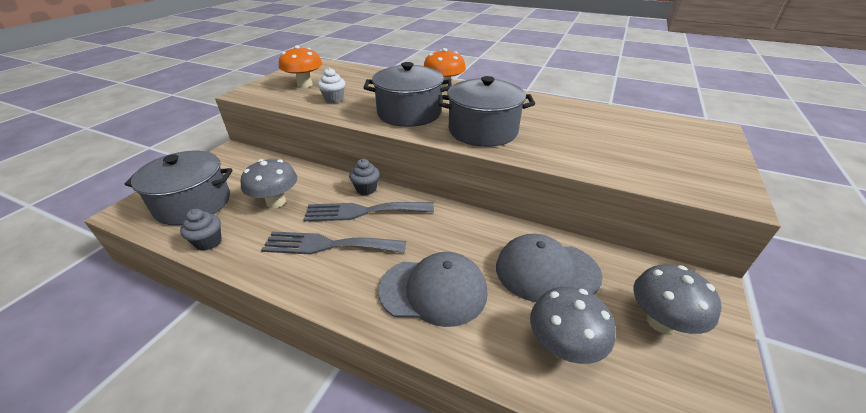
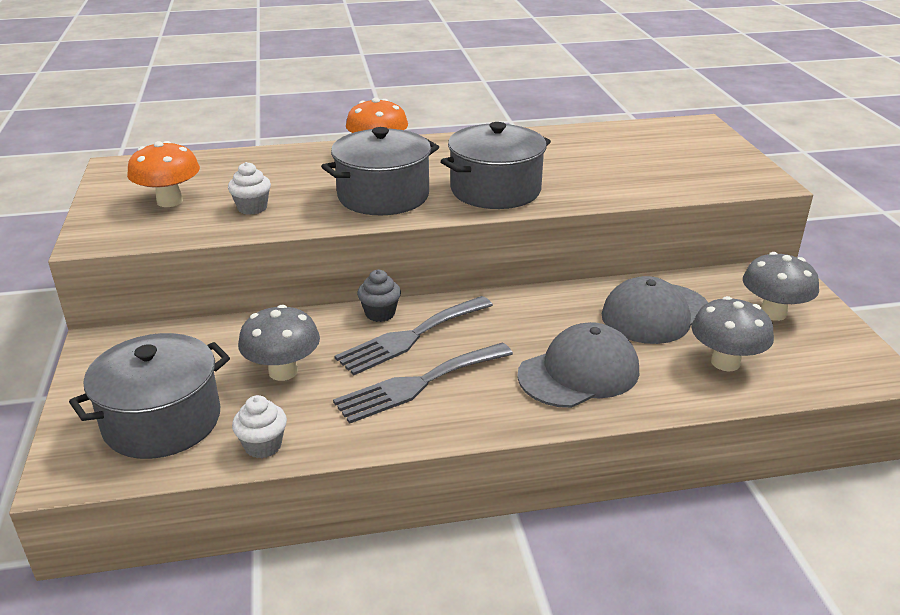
camera: 35 degrees left, 5 degrees down
grey cupcake [180,209,221,251] -> white cupcake [232,395,287,458]

